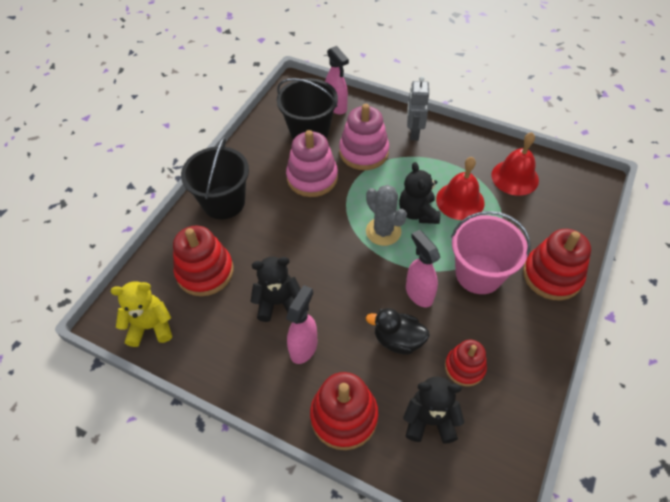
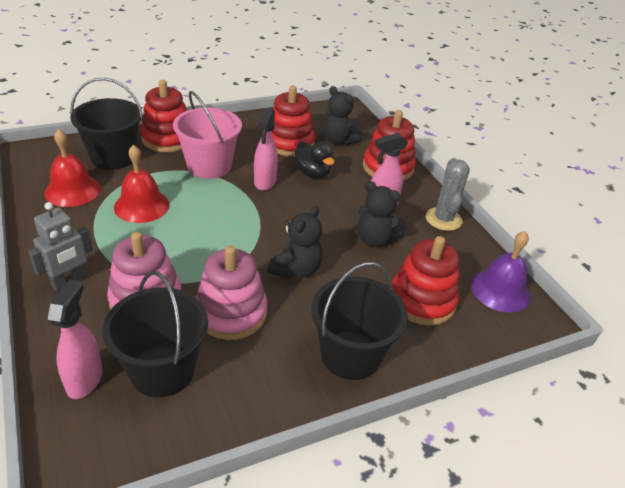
camera: 145 degrees left, 15 degrees down
yellow teddy bear [111,281,172,347] -> purple bell [471,231,530,313]
grey cactus [366,185,407,246] -> grey cactus moved to [426,158,470,231]
black teddy bear [399,162,440,224] -> black teddy bear moved to [267,205,323,279]
red stacking toy [445,340,487,386] -> red stacking toy [271,86,315,156], size x1.59
none -> black bucket [70,78,143,170]

